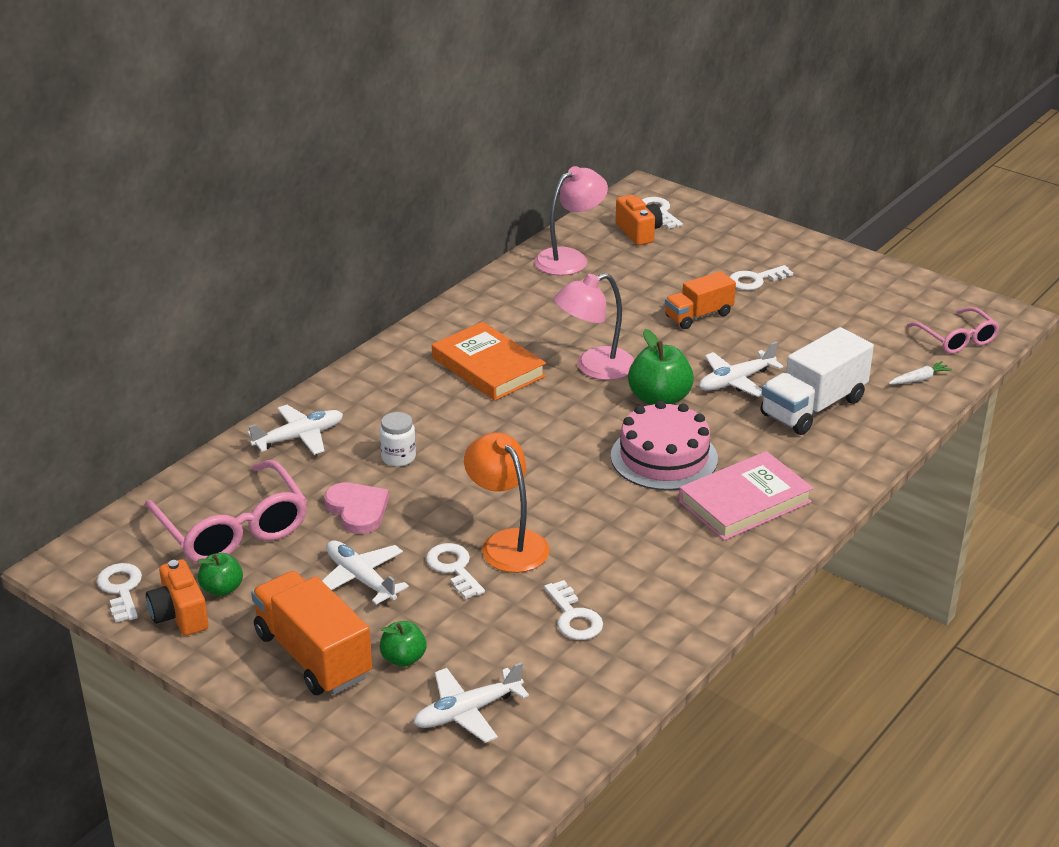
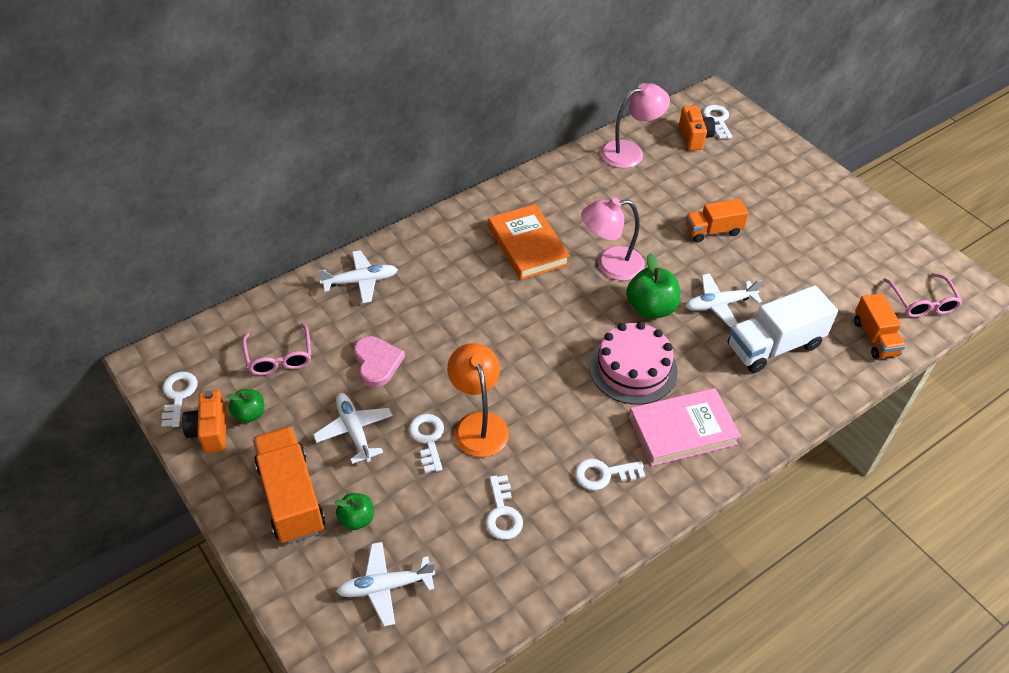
camera: 15 degrees right, 15 degrees up
pink glasses [145,460,307,564] -> pink glasses [242,323,311,375], size x0.60
white jar [380,412,416,467] -> none
white key [730,265,793,290] -> white key moved to [575,459,645,490]
white carrot [888,361,952,384] -> orange truck [854,293,906,359]

